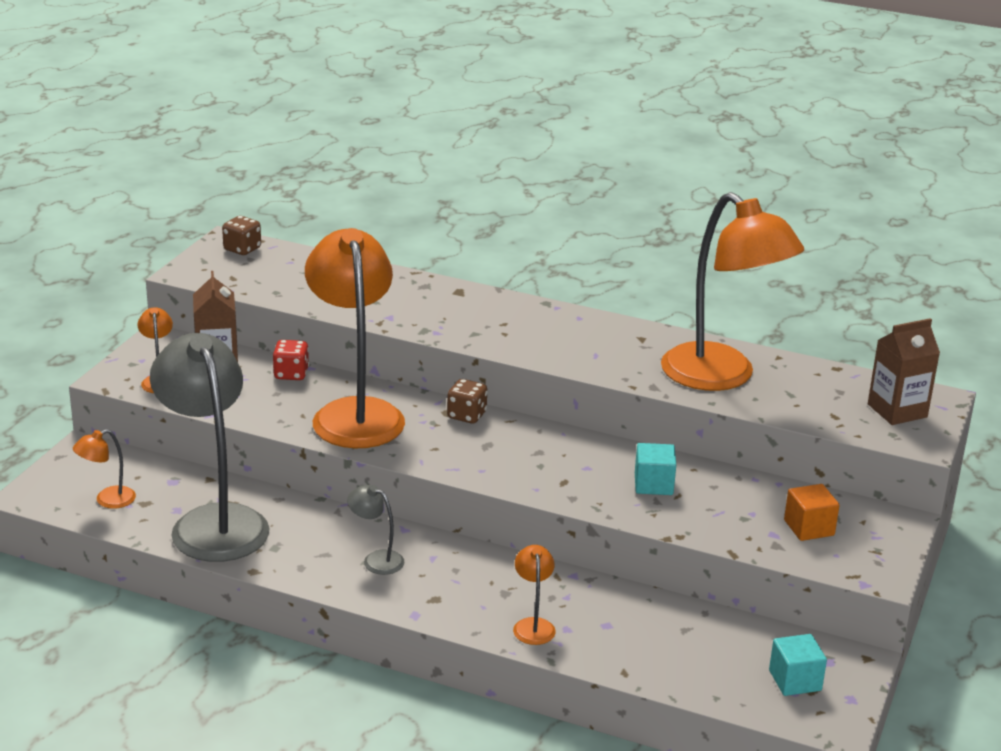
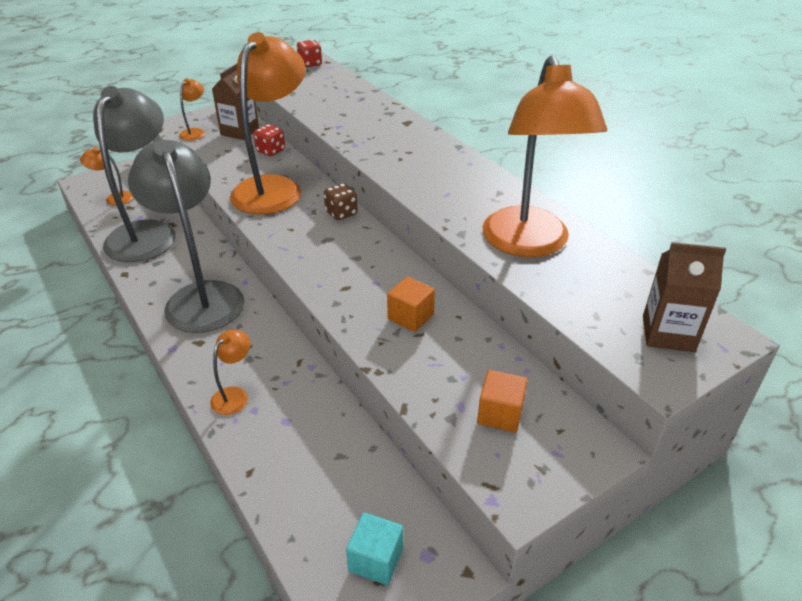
camera: 35 degrees right, 10 degrees up
brown dice [222,216,261,255] -> red dice [296,40,322,67]
grey lamp [347,485,405,575] -> grey lamp [128,140,244,333], size x2.44
turquoise cube [635,443,676,495] -> orange cube [387,277,435,332]

